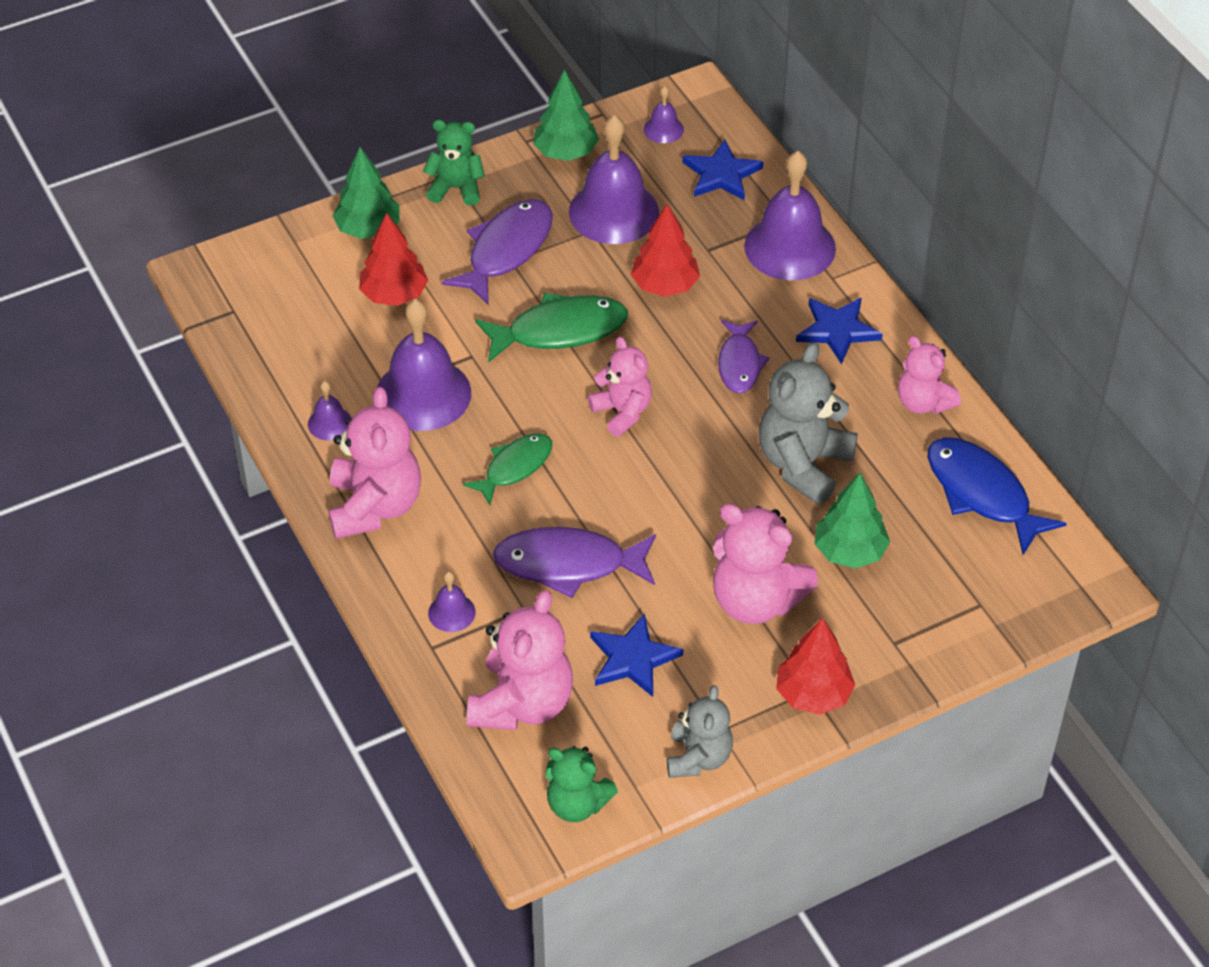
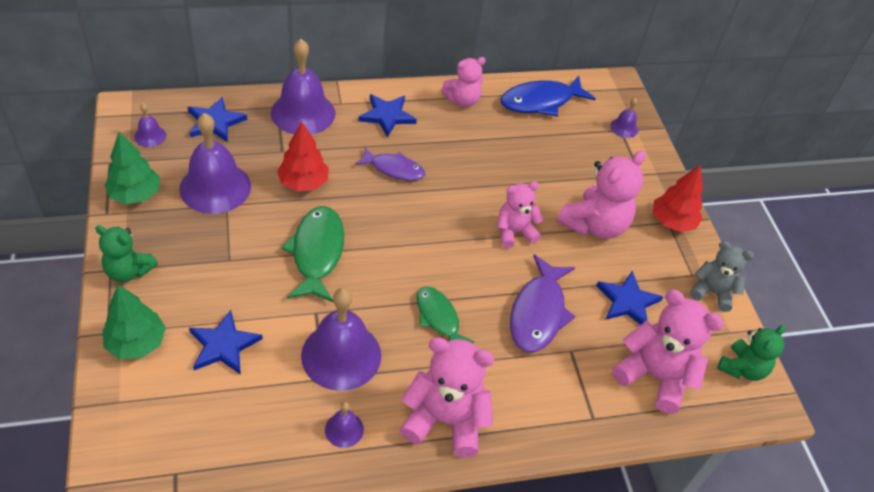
camera: 80 degrees left, 0 degrees up
red tree [359,213,428,306] -> blue star [189,310,263,375]
green teddy bear [423,120,485,206] -> green teddy bear turned 90 degrees counterclockwise [95,225,158,282]
purple bell [428,571,476,632] -> purple bell moved to [610,97,638,138]
purple fish [441,199,553,305] -> none
pink teddy bear [588,337,652,437] -> pink teddy bear moved to [497,182,544,248]
grey teddy bear [759,343,858,504] -> none
green tree [814,473,890,568] -> none

